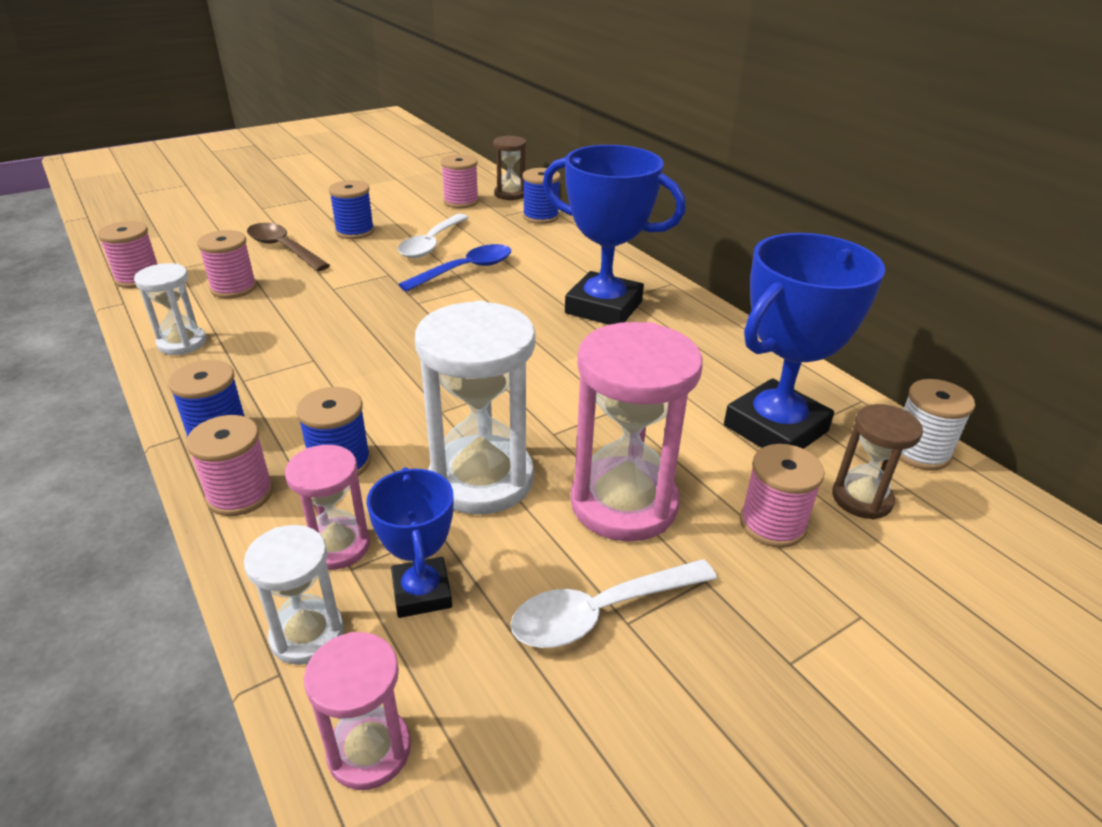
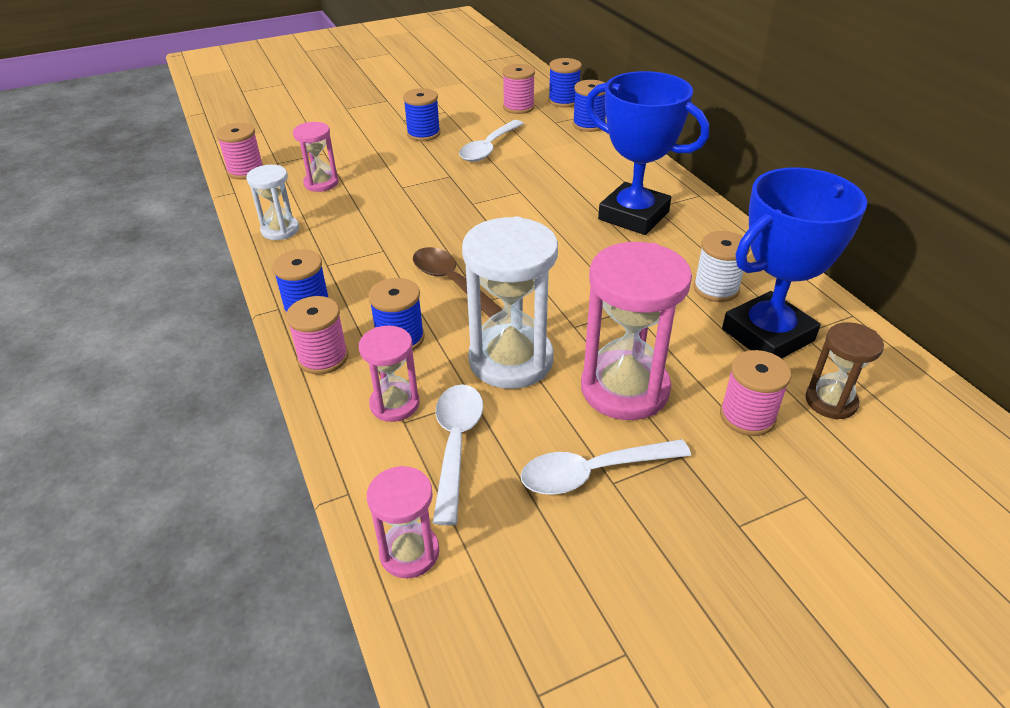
camera: 10 degrees right, 5 degrees up
pink spool [197,230,257,298] -> pink hourglass [293,122,339,192]
white hourglass [244,525,344,665] -> none
brown spoon [247,223,330,271] -> brown spoon moved to [413,247,503,318]
blue trophy [367,467,454,618] -> white spoon [433,384,483,525]
blue spoon [398,244,511,292] -> none
brown hourglass [493,135,526,200] -> blue spool [548,58,582,108]
white spool [899,379,975,471] -> white spool moved to [693,231,750,302]

